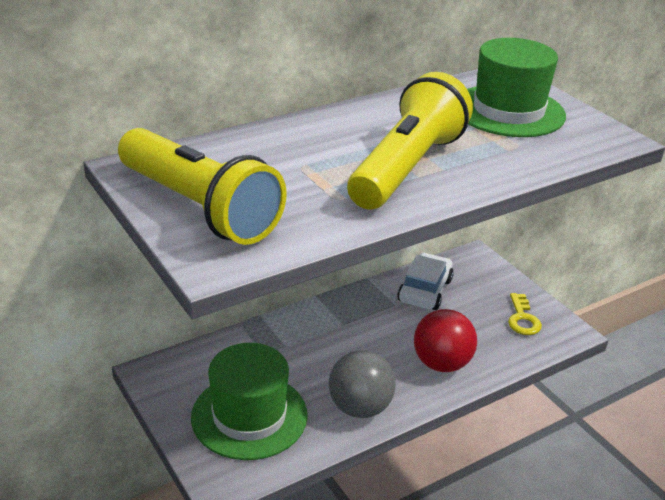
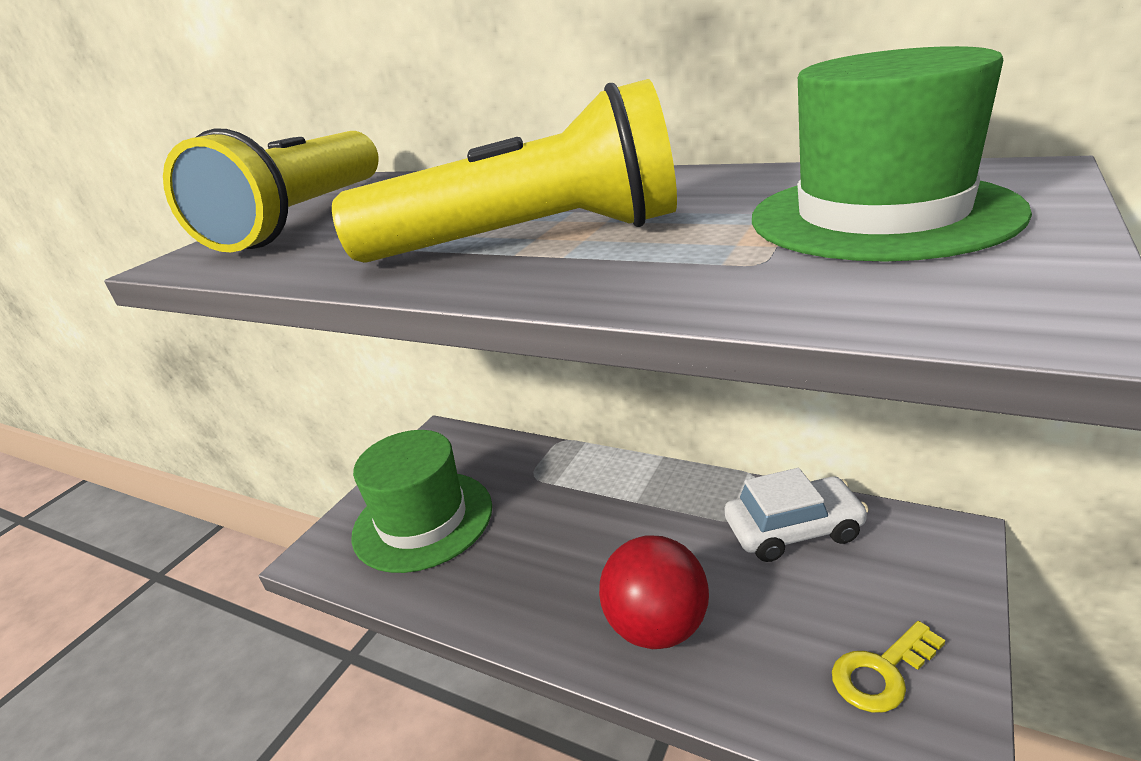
camera: 65 degrees right, 5 degrees down
grey ball [329,350,396,418] -> none

